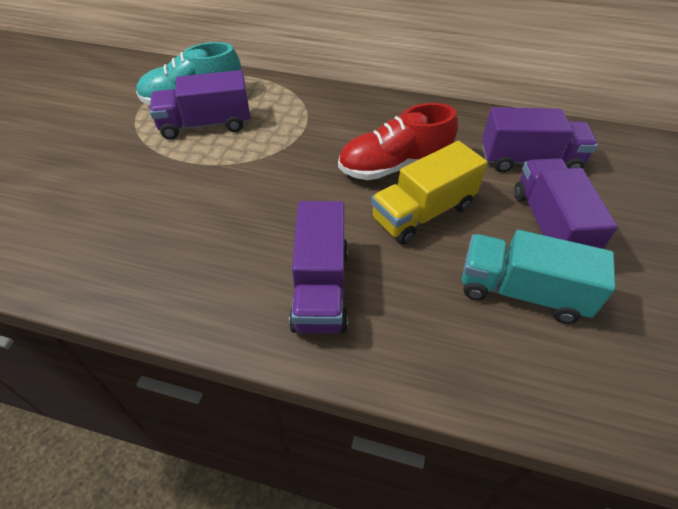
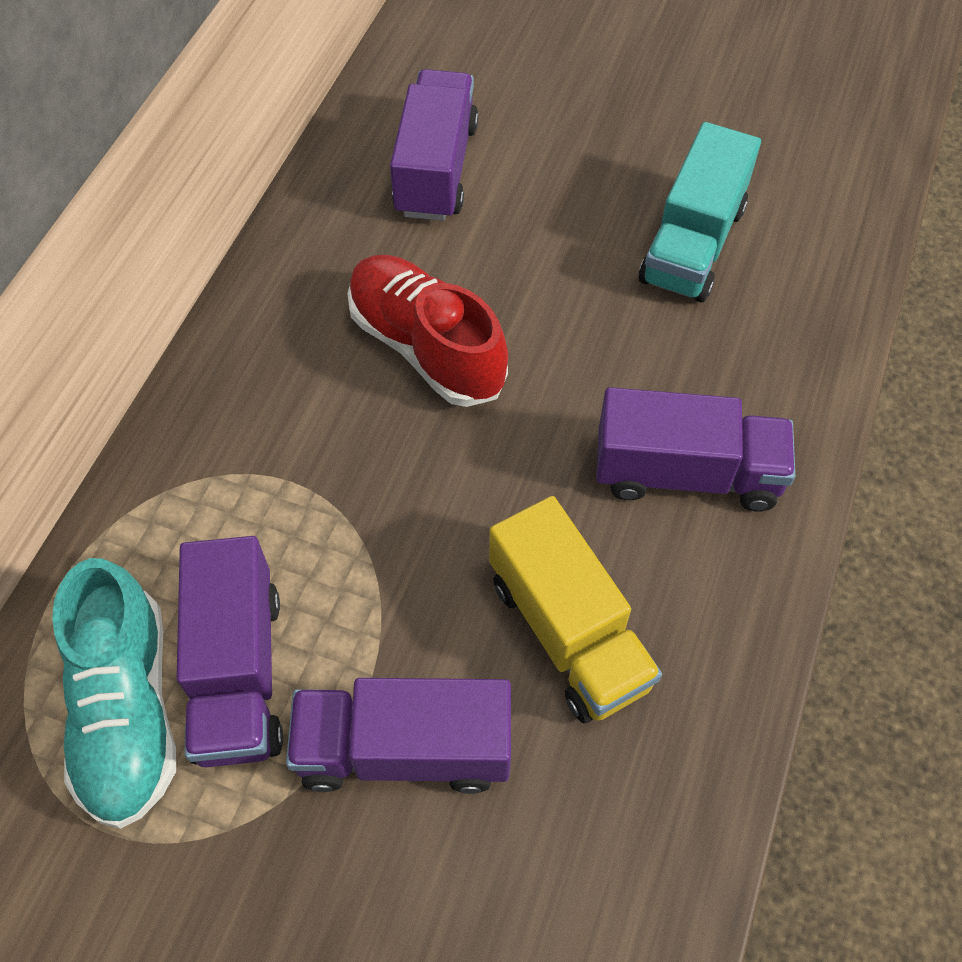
camera: 85 degrees left, 10 degrees up
red shoe [338,103,458,180] -> red shoe turned 150 degrees clockwise [347,255,508,407]
yellow truck [371,141,487,244] -> yellow truck moved to [489,496,662,723]
purple truck [514,158,618,249] -> purple truck moved to [286,678,511,794]

